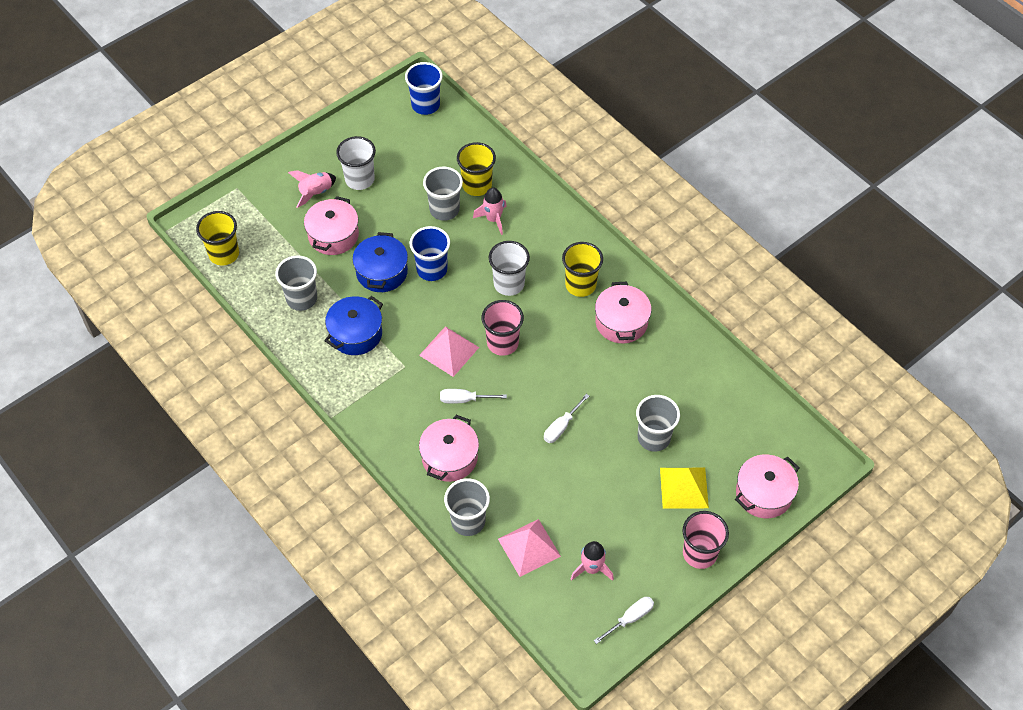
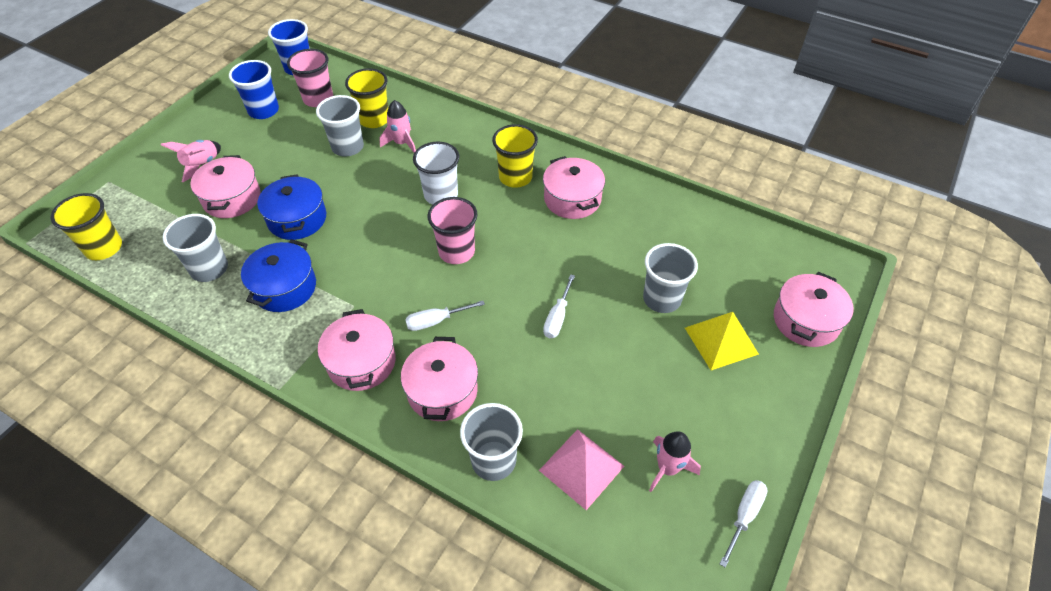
camera: 20 degrees left, 5 degrees down
white cup [336,136,376,190] -> none
blue cup [409,226,450,281] -> blue cup moved to [229,60,279,119]
pink pyramid [419,326,479,377] -> none
pink cup [683,511,729,569] -> pink cup moved to [287,49,333,107]
none -> pink pot [318,309,396,391]

